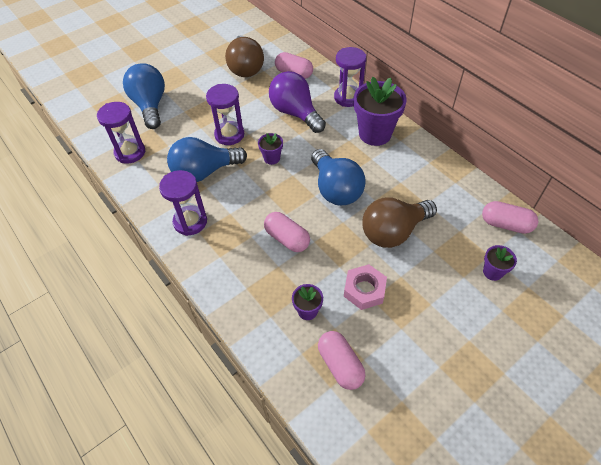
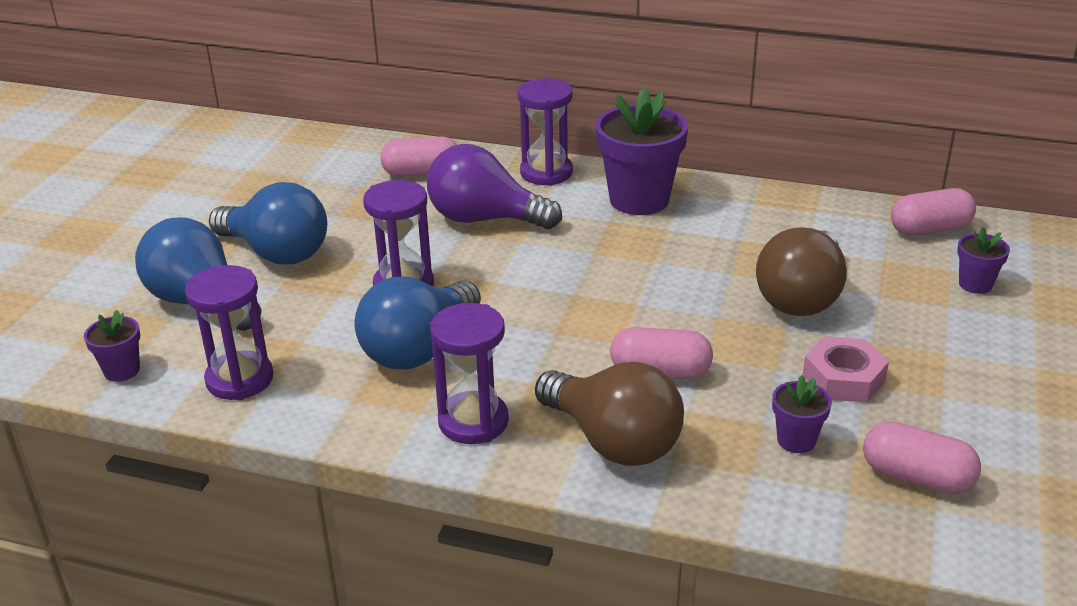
camera: 35 degrees left, 20 degrees down
brown light bulb [225,35,264,77] -> brown light bulb moved to [535,362,684,466]
purple flower pot [258,133,283,165] -> purple flower pot moved to [84,310,140,382]
blue light bulb [311,149,366,206] -> blue light bulb moved to [209,182,327,265]

